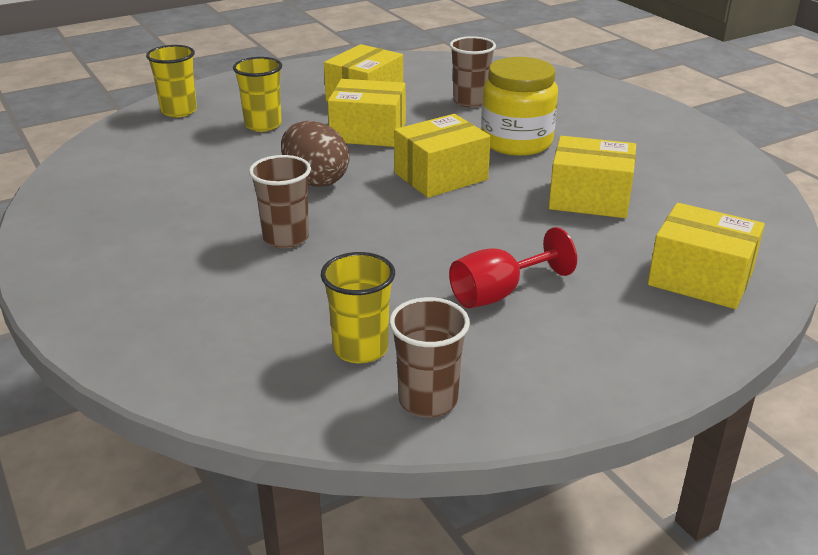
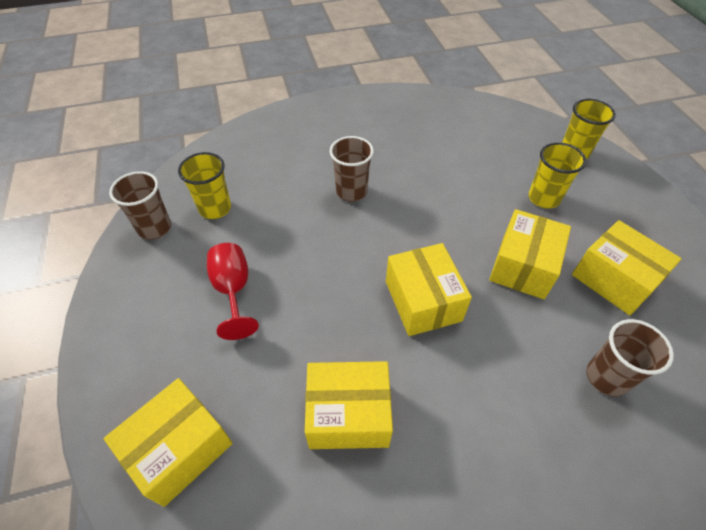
camera: 105 degrees right, 20 degrees up
brown egg [281,121,350,187] -> none
yellow jar [481,57,558,156] -> none
yellow box [549,136,636,218] -> yellow box turned 60 degrees clockwise [305,361,393,449]

